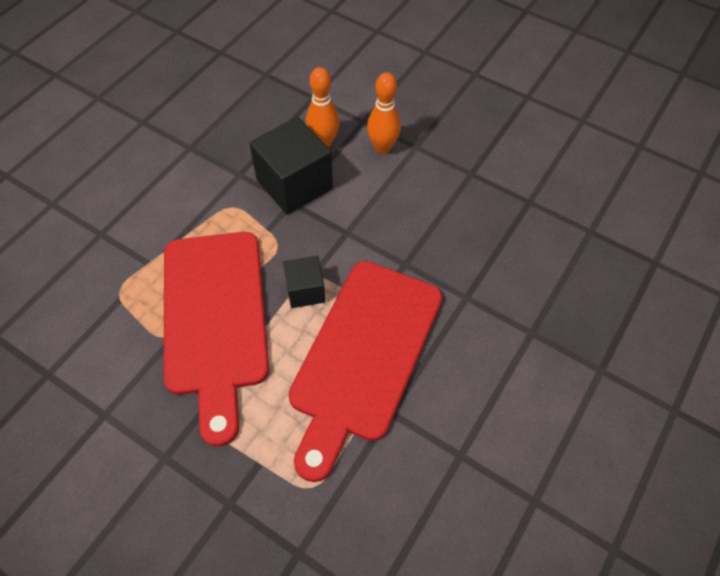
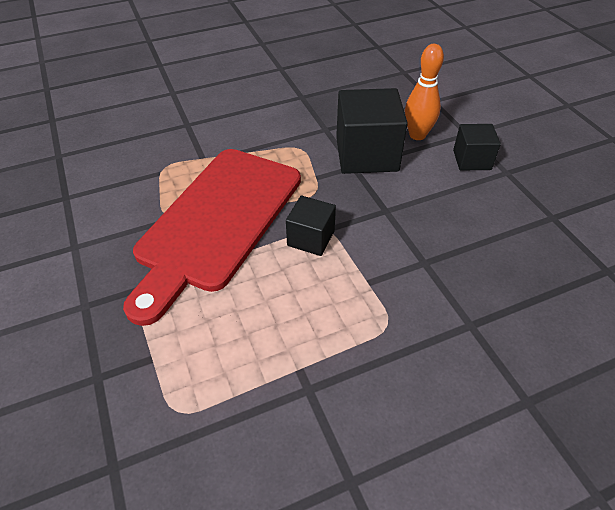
camera: 35 degrees right, 10 degrees down
red cutting board [288,261,442,482] -> none
orange bowling pin [367,72,401,154] -> black cube [453,124,501,170]

